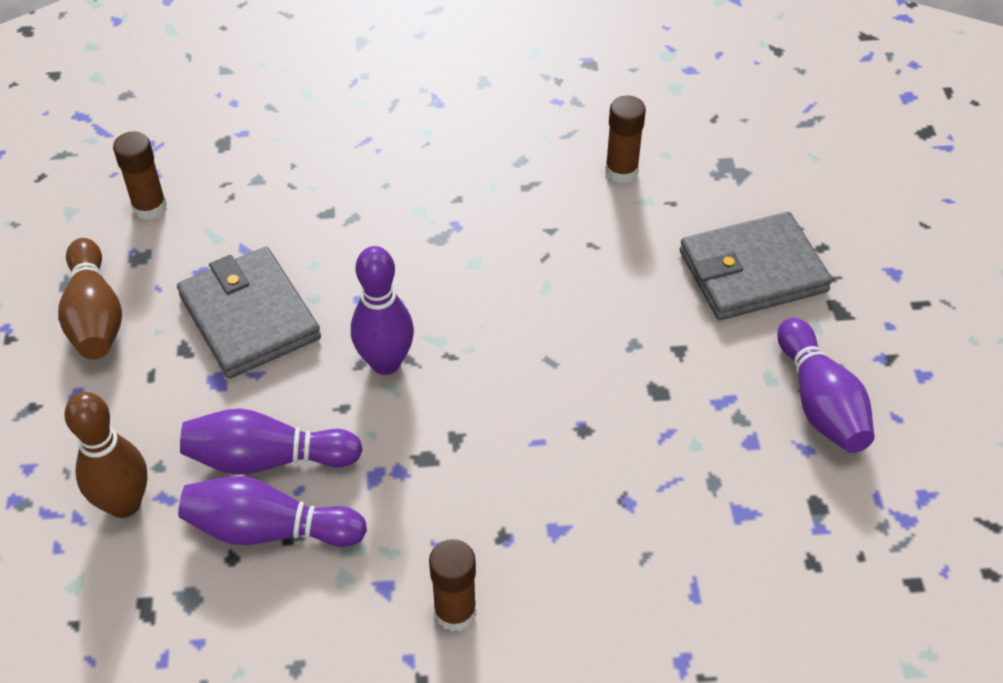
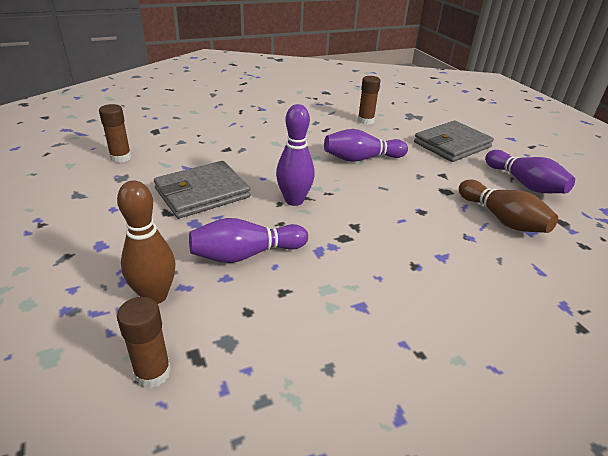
camera: 20 degrees left, 15 degrees down
brown bowling pin [58,238,122,360] -> brown bowling pin moved to [459,180,558,233]
grey wallet [177,247,321,379] -> grey wallet turned 75 degrees counterclockwise [154,161,251,219]
purple bowling pin [178,476,367,547] -> purple bowling pin moved to [324,129,408,162]
brown glue stick [429,539,476,632] -> brown glue stick moved to [117,297,171,388]

